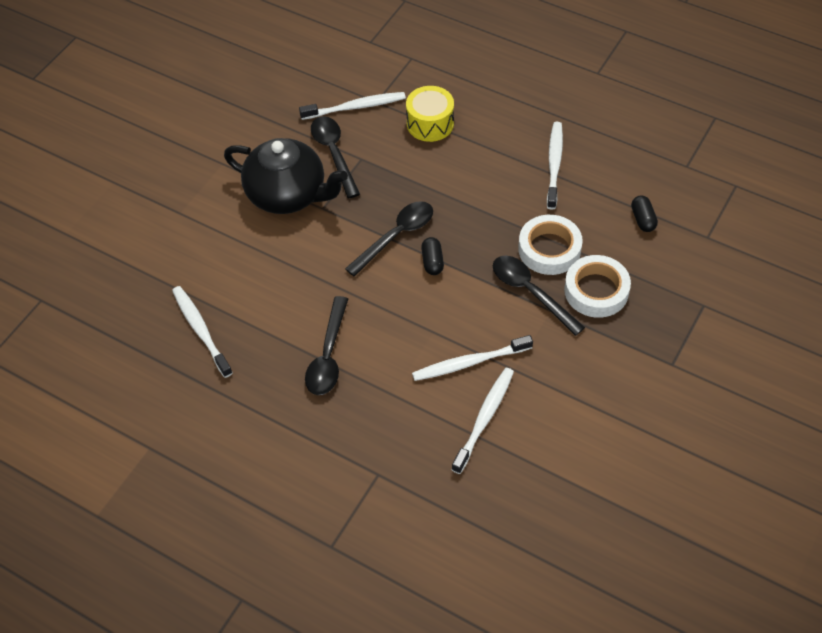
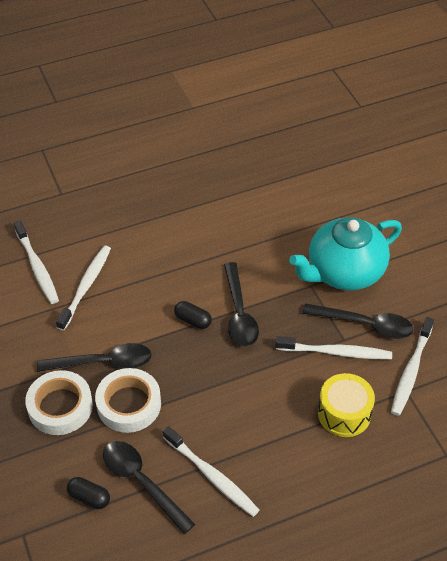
camera: 125 degrees right, 5 degrees down
white toothbrush [172,286,233,378] -> white toothbrush moved to [276,336,392,360]
black teapot [224,138,348,214] -> turquoise teapot [289,217,402,290]
black spoon [305,296,348,395] -> black spoon moved to [103,441,195,534]

